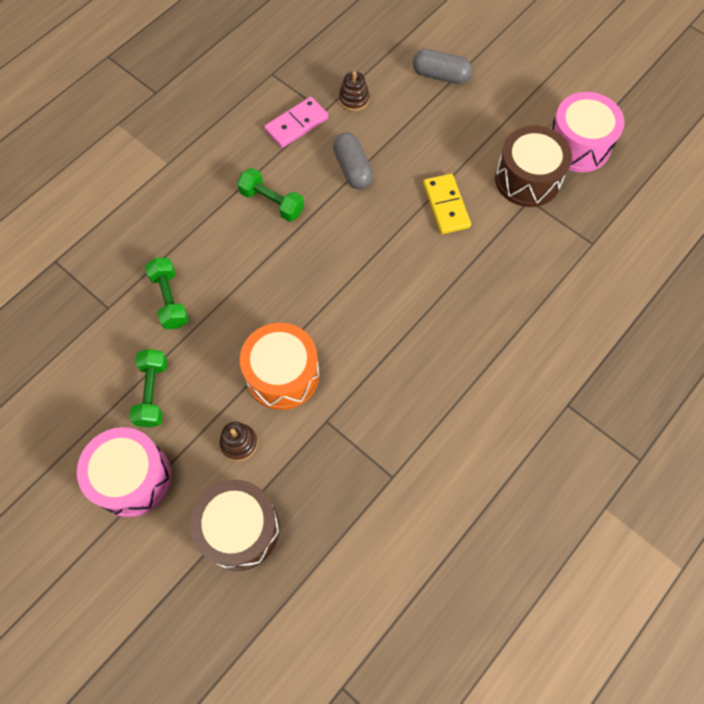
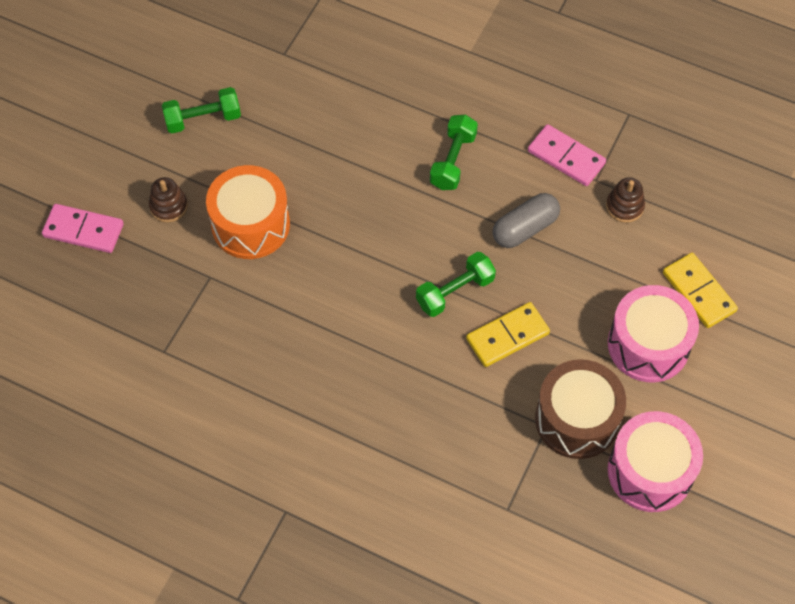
camera: 75 degrees right, 5 degrees down
pink drum [77,427,171,517] -> pink drum moved to [608,285,699,382]
green dumbbell [145,258,189,329] -> green dumbbell moved to [416,252,496,317]
brown drum [190,480,280,571] -> pink domino [42,204,124,253]
grey capsule [413,49,472,84] -> yellow domino [663,253,738,328]

